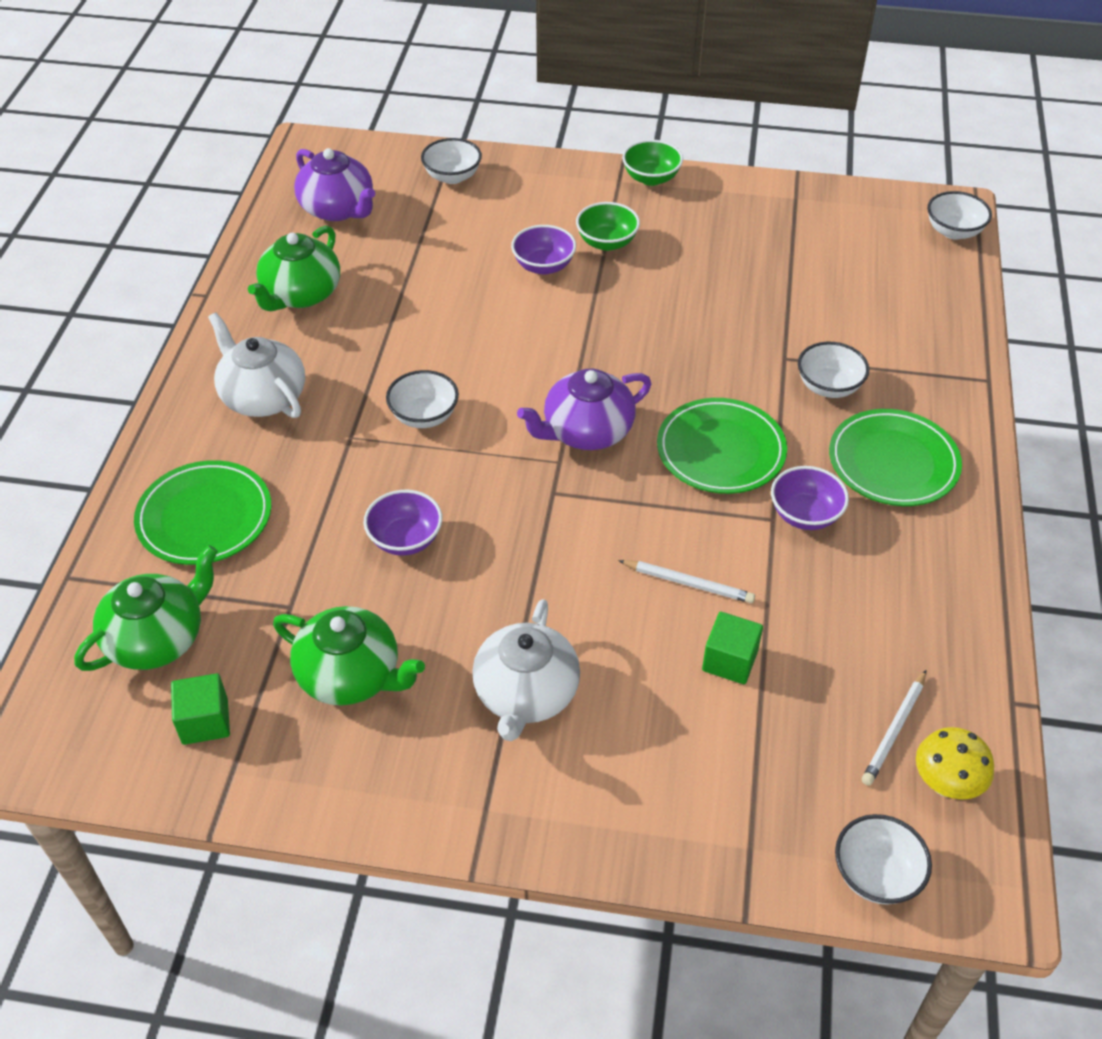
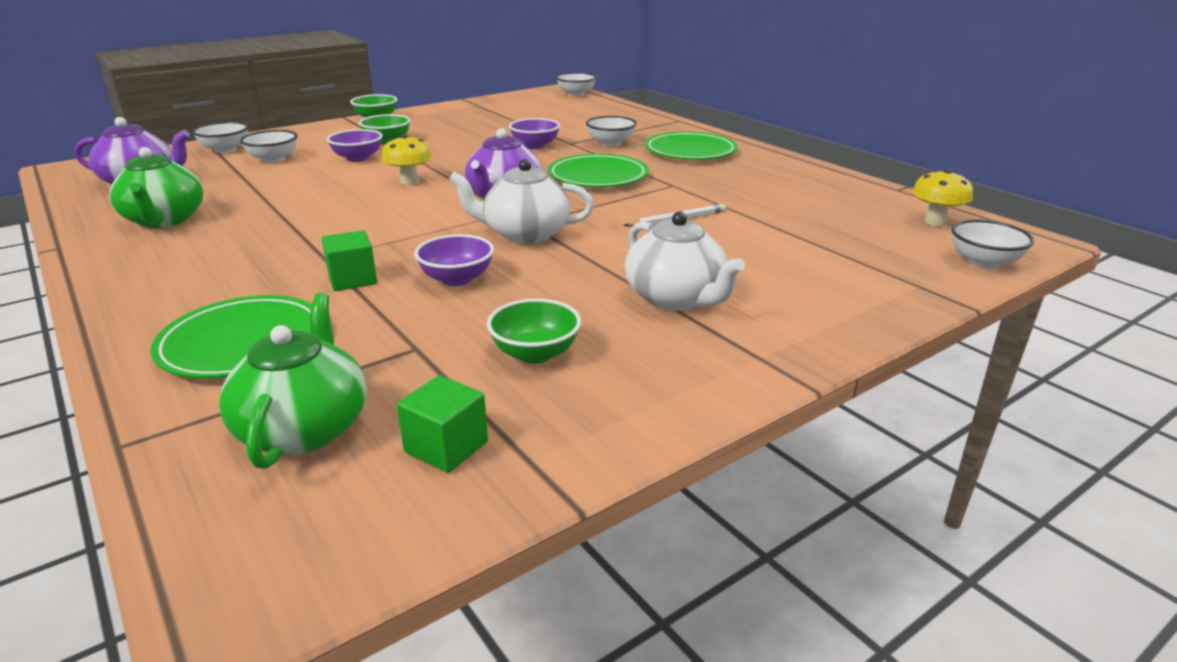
camera: 45 degrees left, 20 degrees down
white teapot [208,312,305,418] -> white teapot moved to [448,159,594,244]
green teapot [273,606,425,705] -> green bowl [487,299,581,364]
white bowl [386,370,459,428] -> white bowl moved to [240,130,297,163]
green cube [702,612,763,684] -> green cube moved to [322,230,377,291]
purple bowl [771,466,849,530] -> purple bowl moved to [509,118,560,149]
white pencil [862,670,926,786] -> none
none -> yellow mushroom [381,134,432,185]

